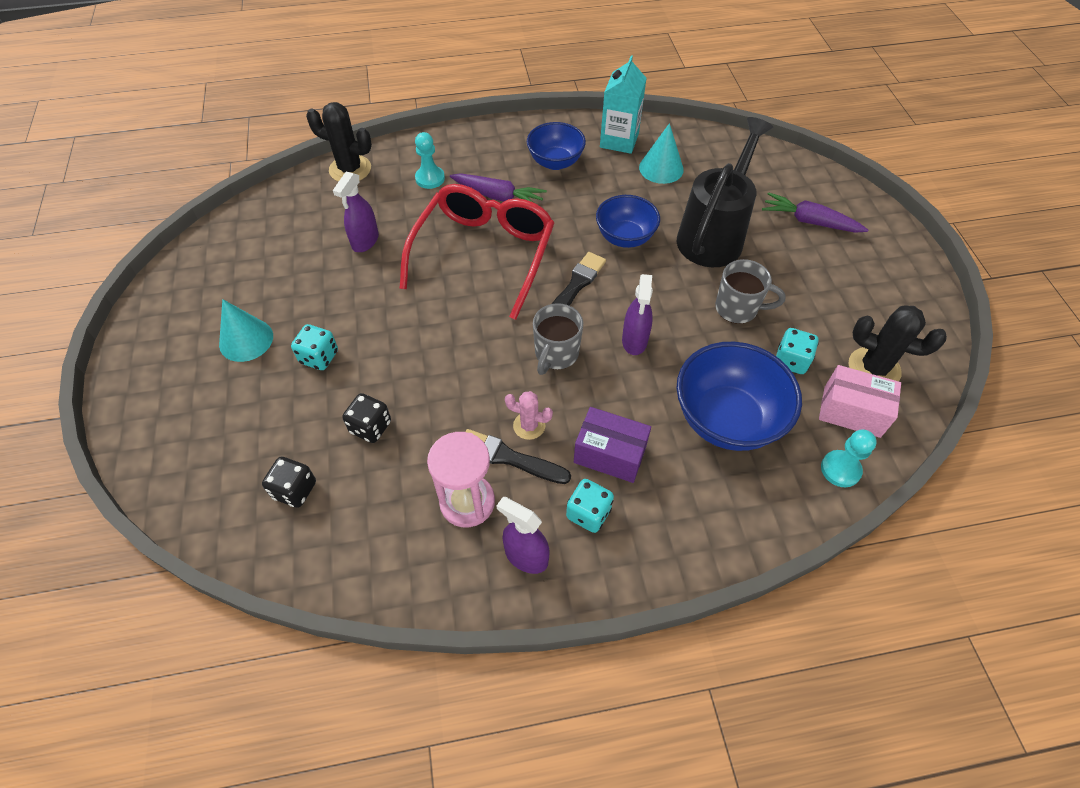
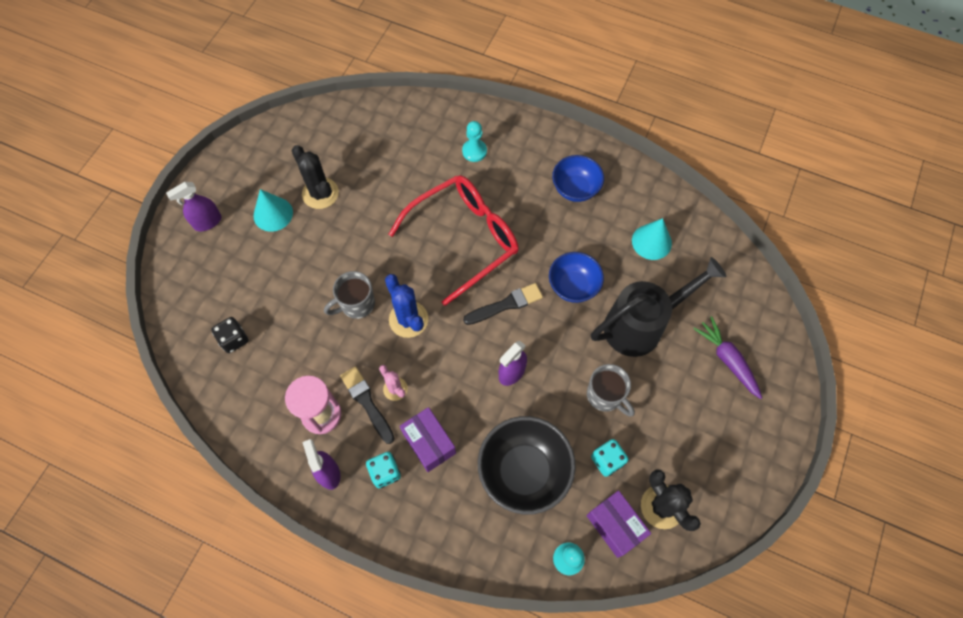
camera: 35 degrees right, 10 degrees up
turquoise dice [291,324,338,370] -> none
black cactus [306,102,372,182] -> black cactus moved to [292,145,339,209]
purple spray bottle [333,172,379,252] -> purple spray bottle moved to [166,182,221,231]
black dice [342,393,391,443] -> none
purple carrot [450,173,547,202] -> none
grey mug [533,303,583,375] -> grey mug moved to [324,271,375,319]
turquoise carton [600,56,647,154] -> none
blue bowl [677,342,802,451] -> black bowl [478,416,576,515]
pink box [819,365,901,438] -> purple box [586,490,651,558]
none -> blue cactus [385,274,428,338]

